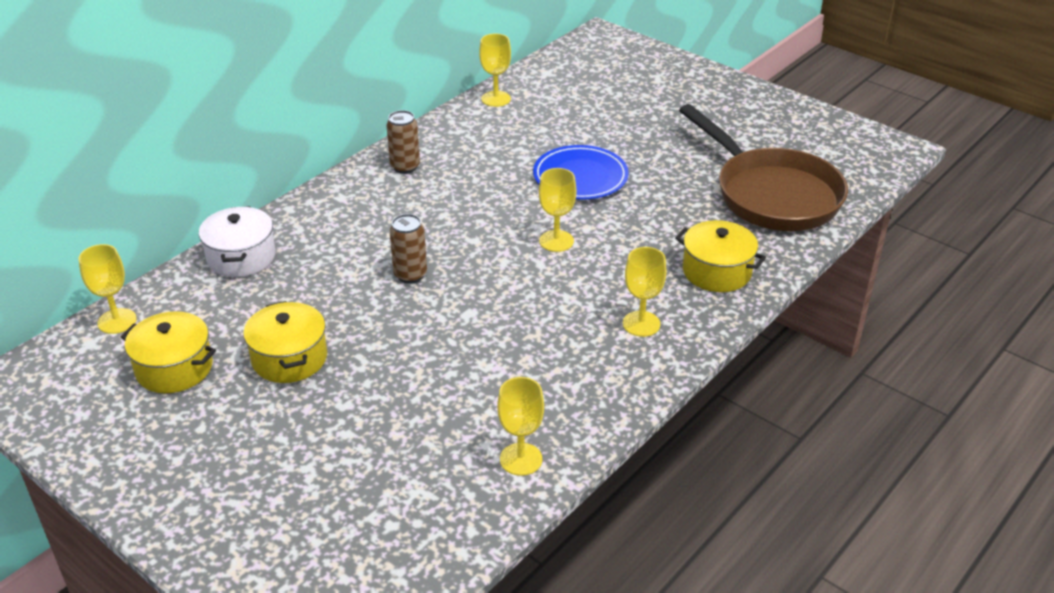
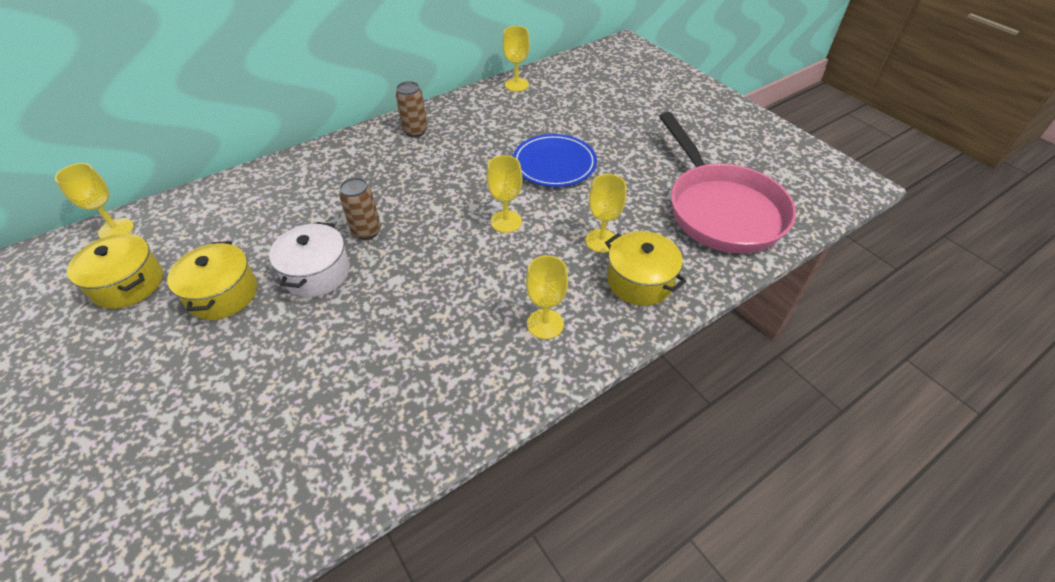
camera: 15 degrees right, 10 degrees up
white pot [199,206,275,277] -> white pot moved to [269,222,350,297]
yellow goblet [498,377,544,476] -> yellow goblet moved to [585,174,627,253]
brown pan [679,104,848,231] -> pink pan [659,112,796,253]

